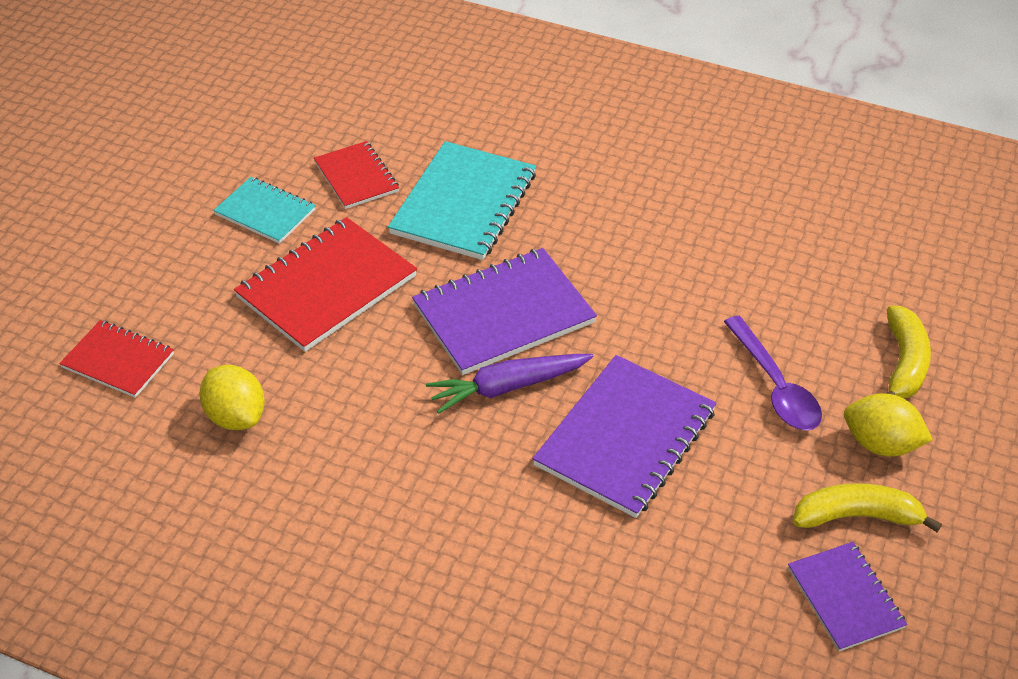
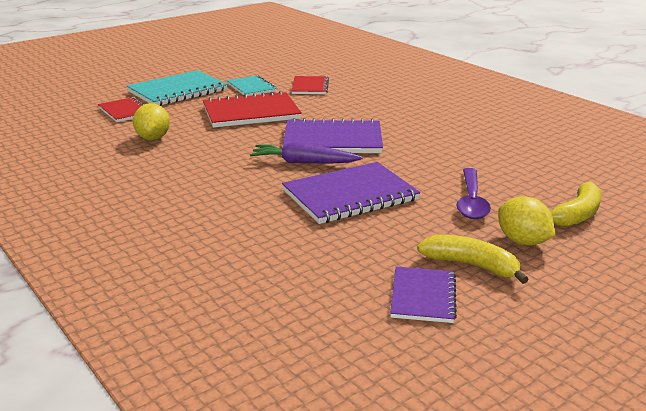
camera: 30 degrees right, 20 degrees down
turquoise notebook [388,141,536,260] -> turquoise notebook moved to [127,70,228,106]

